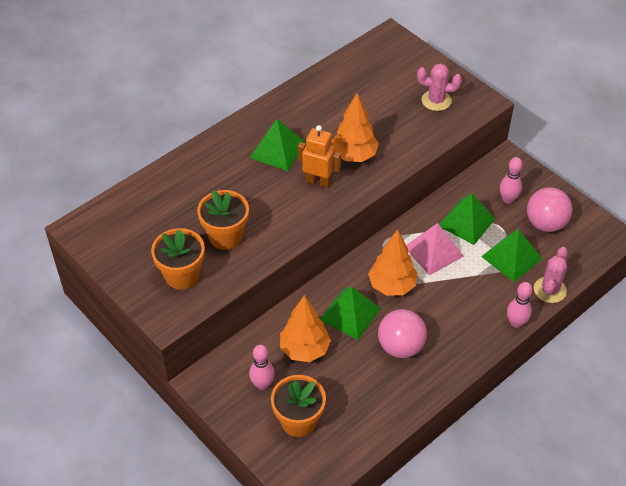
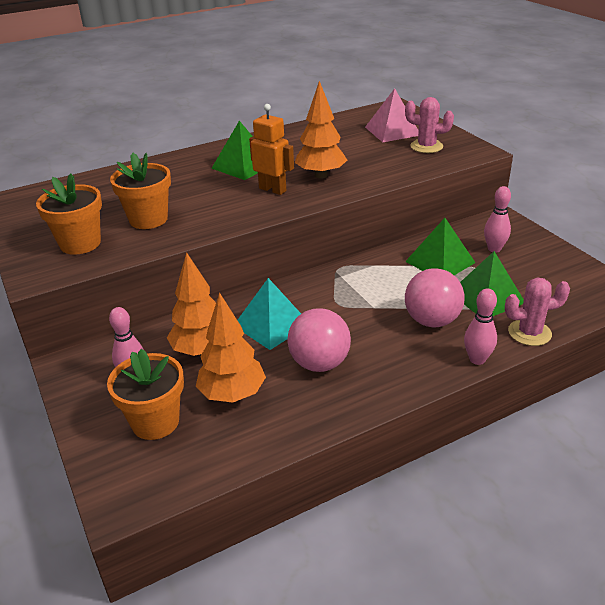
camera: 15 degrees right, 15 degrees down
green pyramid [320,286,381,340] -> turquoise pyramid [238,278,301,350]
orange tree [368,229,417,296] -> orange tree moved to [196,292,266,403]
pink pyramid [406,223,464,276] -> pink pyramid moved to [365,88,419,142]
pink ball [527,187,572,232] -> pink ball moved to [405,268,465,327]
pink cactus [534,247,568,303] -> pink cactus turned 45 degrees clockwise [505,278,570,346]

